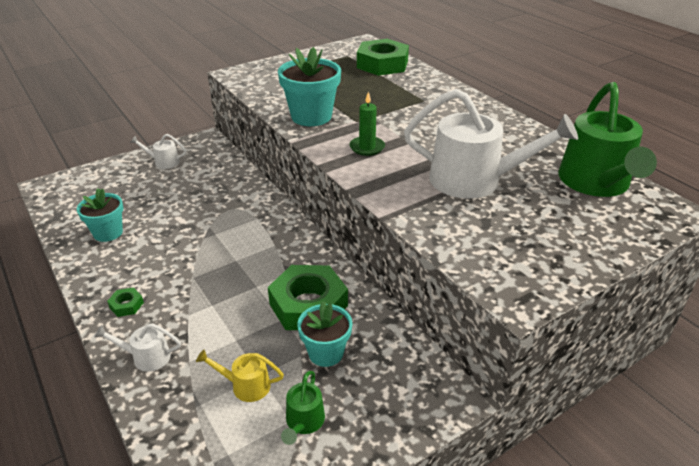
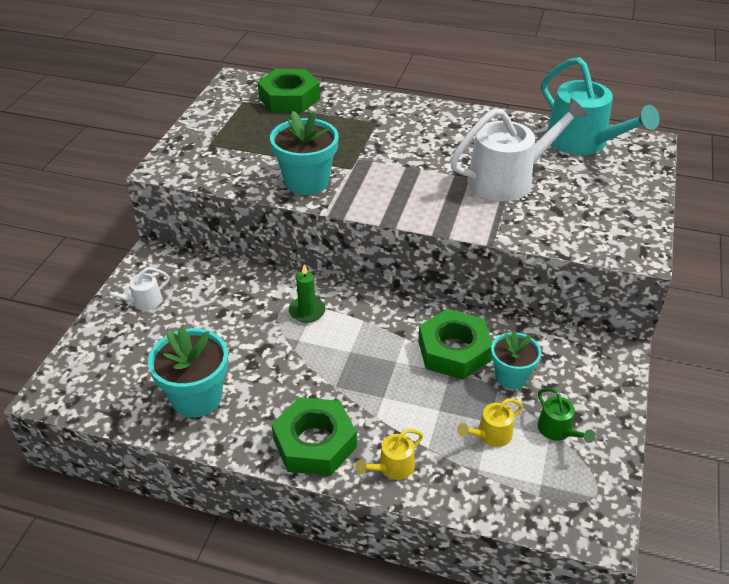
camera: 40 degrees left, 5 degrees up
turquoise flower pot [77,188,123,242] -> turquoise flower pot [148,327,228,418], size x1.52
white watering can [94,323,181,372] -> yellow watering can [355,429,423,480]
green nut [107,287,144,317] -> green nut [272,397,357,476], size x2.38
green candle [350,91,385,156] -> green candle moved to [289,264,326,323]
green watering can [558,82,657,197] -> turquoise watering can [542,57,660,155]

